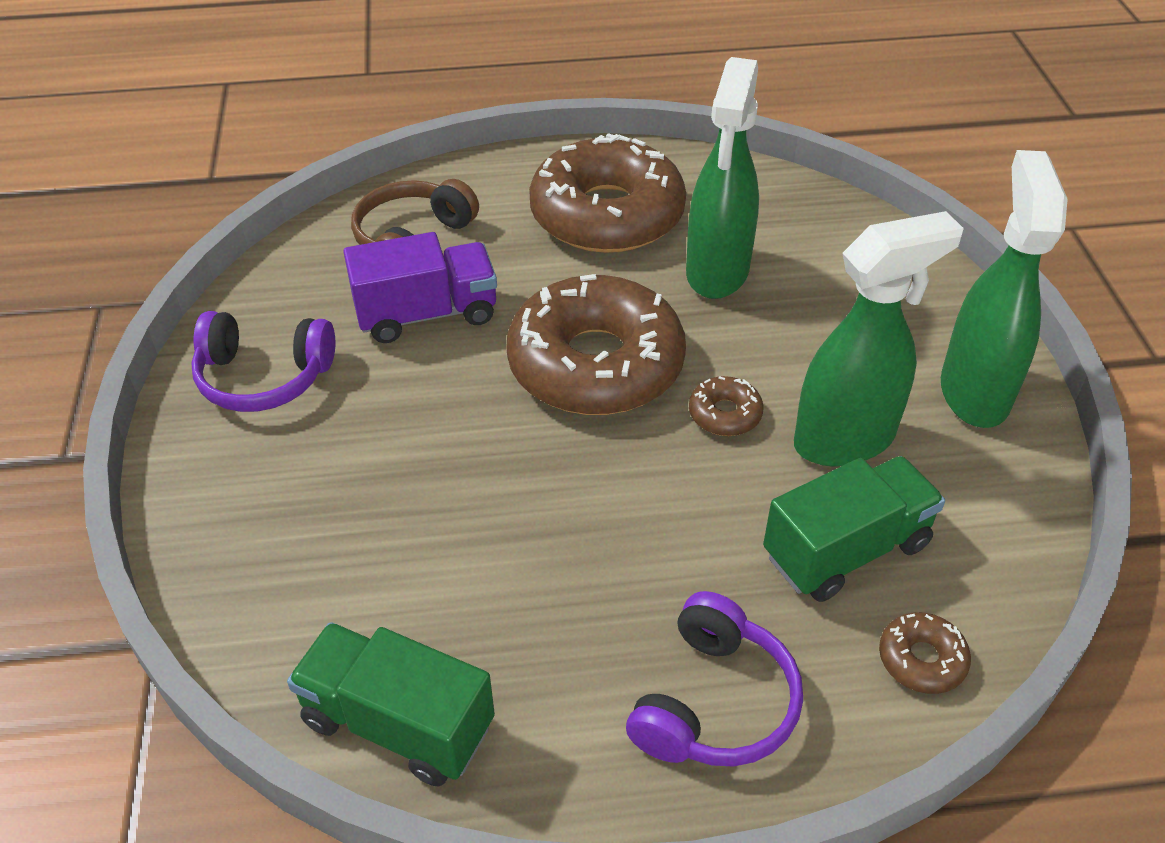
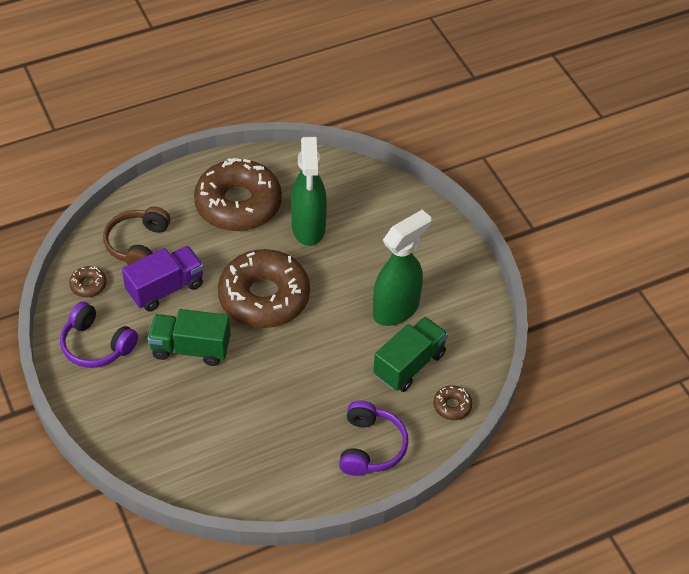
camera: 20 degrees left, 5 degrees up
purple headphones [191,311,335,412] -> purple headphones turned 45 degrees clockwise [60,302,138,368]
green truck [287,622,495,787] -> green truck moved to [147,309,231,366]
brown donut [689,376,763,436] -> brown donut moved to [69,266,107,297]
green spray bottle [941,150,1068,428] -> none

